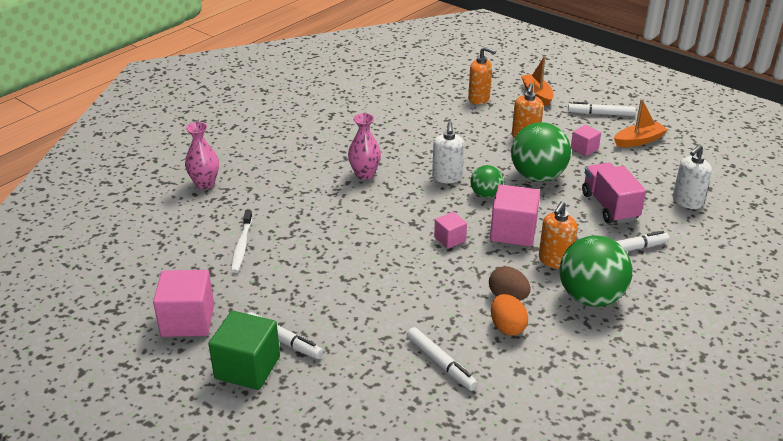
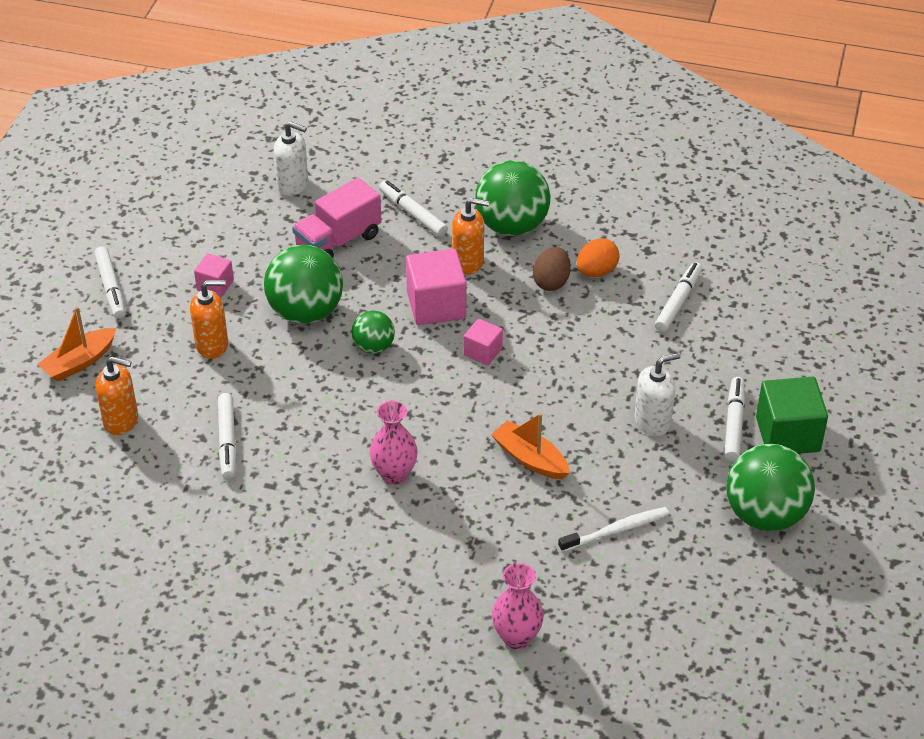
camera: 115 degrees left, 10 degrees up
pink cube [153,270,214,337] -> green ball [726,444,815,531]
white soap dispenser [432,122,464,183] -> white soap dispenser moved to [635,353,680,436]
orange soap dispenser [468,47,496,105] -> orange soap dispenser turned 105 degrees clockwise [95,357,138,435]
orange boat [614,99,668,147] -> orange boat moved to [491,413,570,479]
none -> white marker [218,393,236,479]

